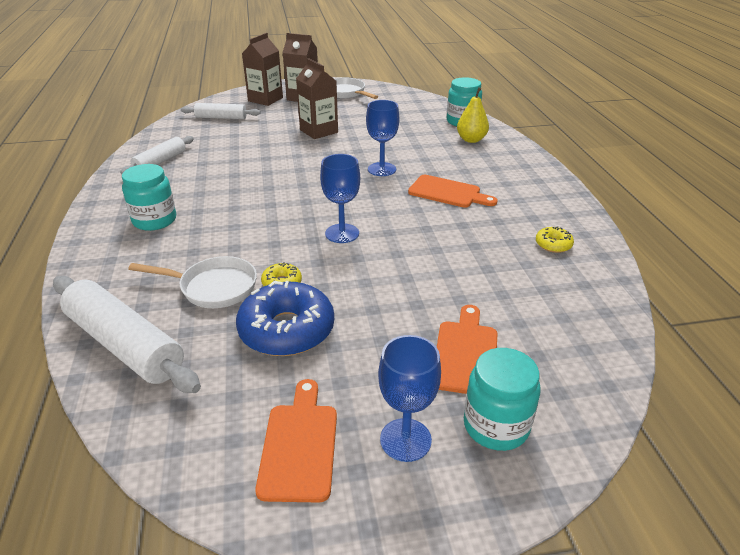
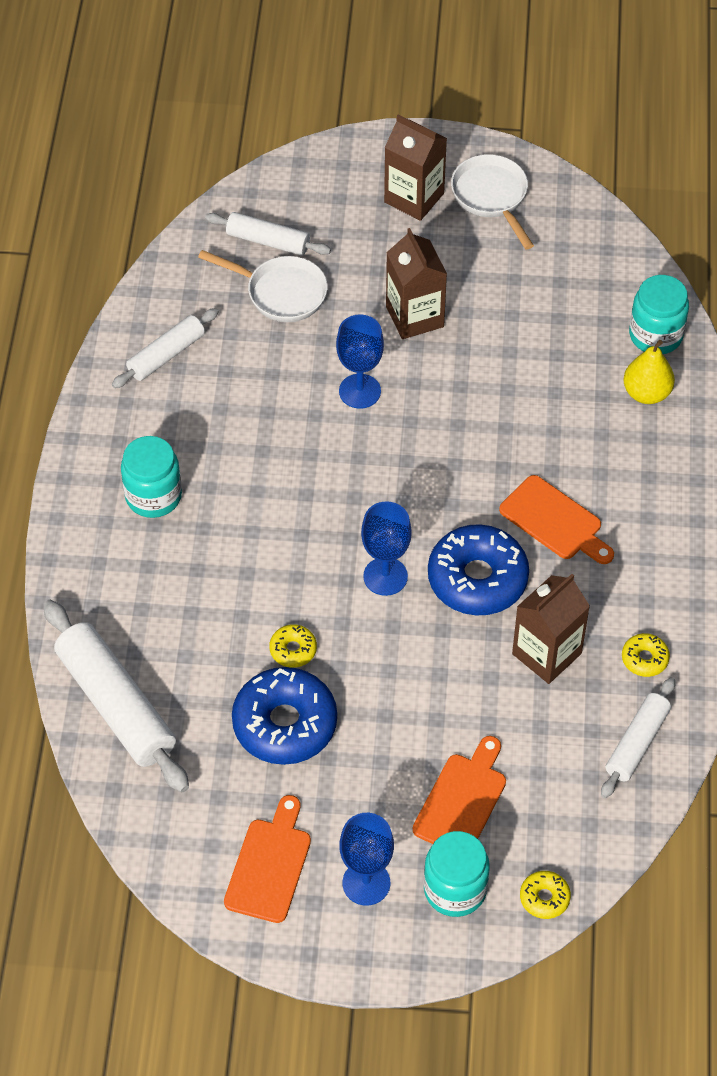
camera: 15 degrees right, 20 degrees up
white pan [128,256,257,308] -> white pan moved to [198,250,328,322]
brown carton [242,33,283,106] -> brown carton moved to [512,574,590,684]
blue goblet [366,100,399,176] -> blue goblet moved to [336,314,384,409]
none -> blue donut [428,524,529,616]
none -> yellow donut [520,871,571,919]
none -> white rolling pin [601,677,675,798]

